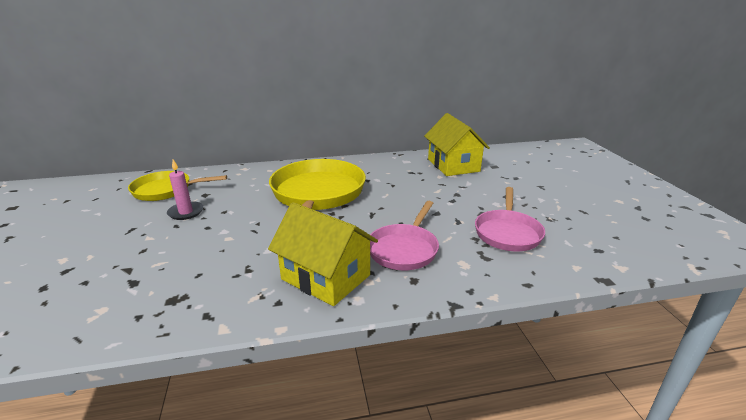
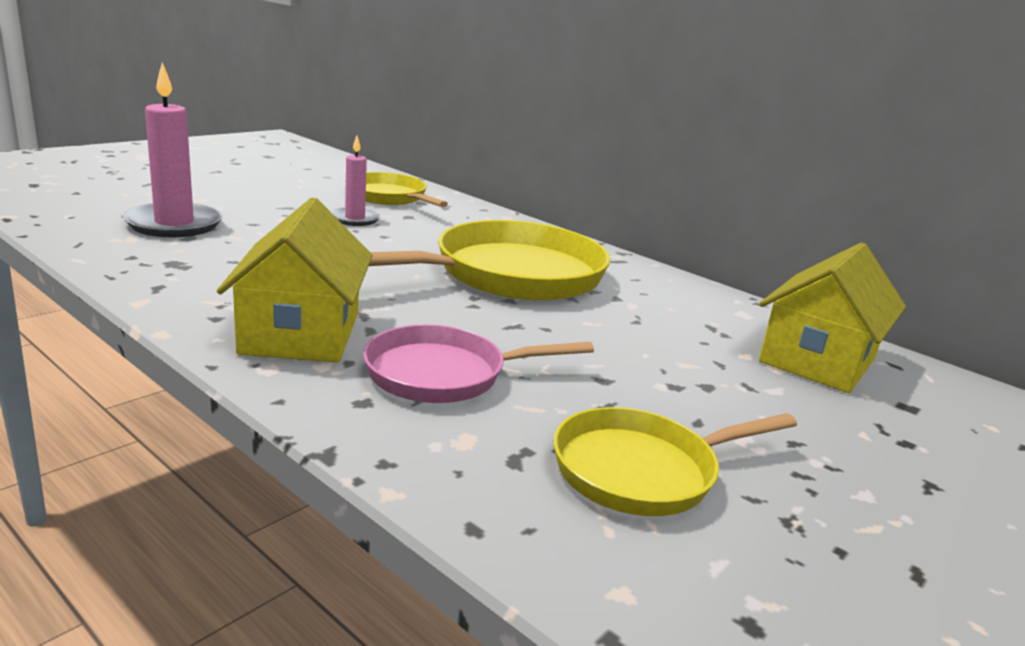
camera: 50 degrees right, 5 degrees down
pink pan [475,187,545,251] -> yellow pan [554,407,797,516]
none -> pink candle [123,63,223,237]

